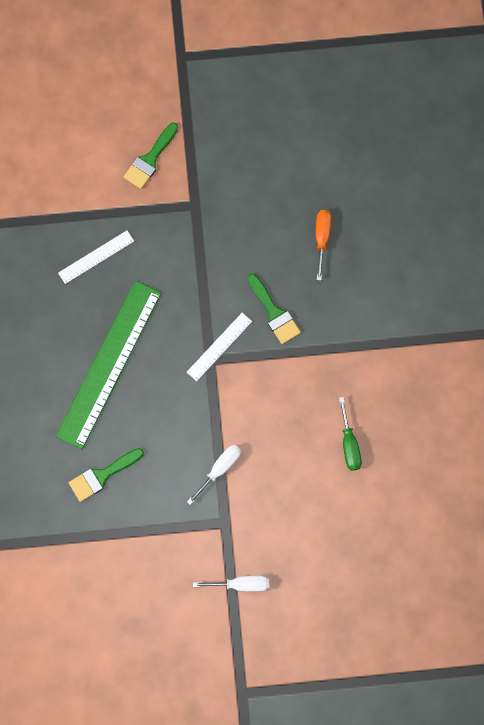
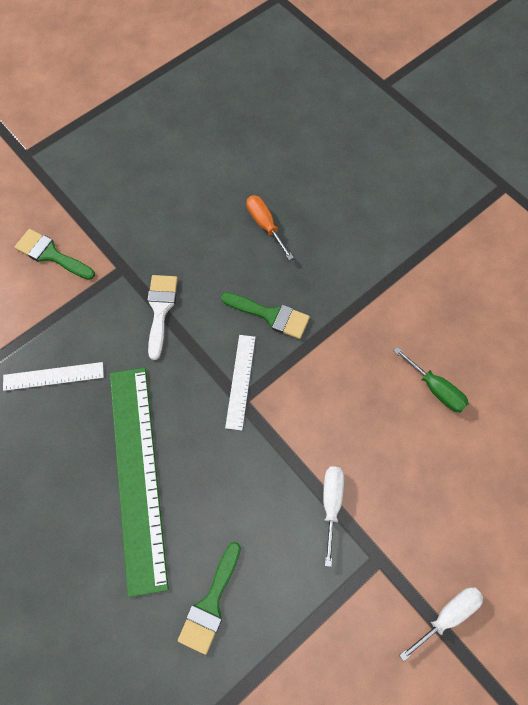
camera: 35 degrees left, 10 degrees down
white ruler [58,231,134,284] -> white ruler turned 60 degrees clockwise [3,362,104,391]
green brush [123,122,178,189] -> green brush turned 120 degrees clockwise [14,229,95,280]
none -> white brush [147,275,178,360]

